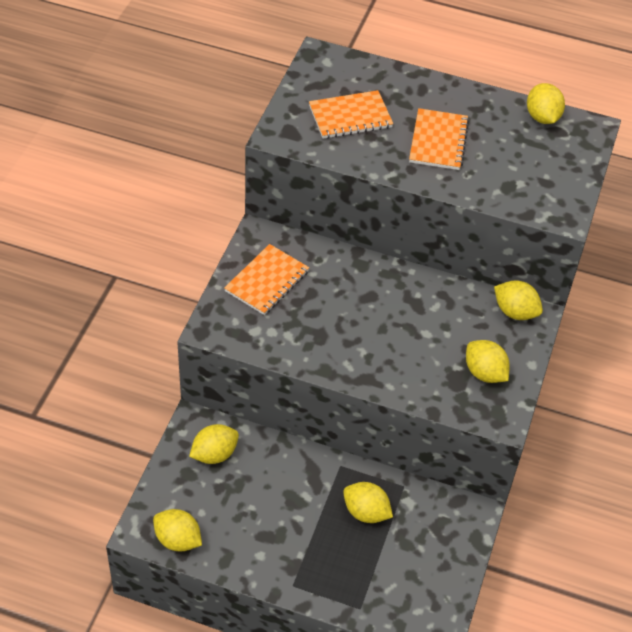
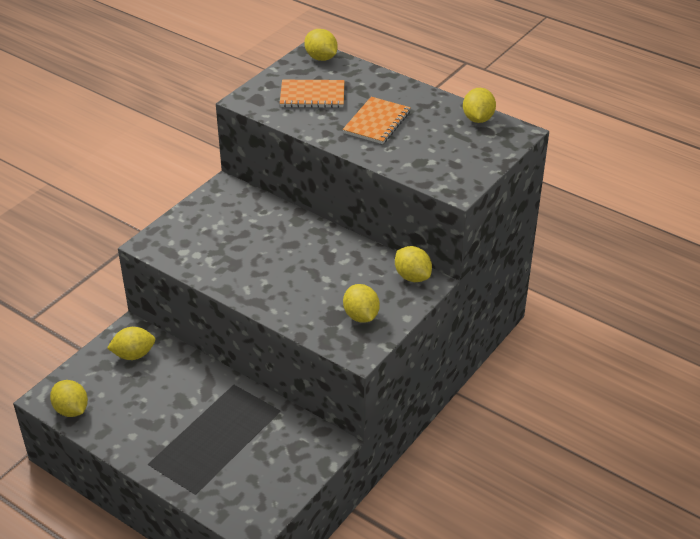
camera: 20 degrees right, 10 degrees down
orange notebook [224,244,309,315] -> none
yellow lemon [343,482,393,523] -> yellow lemon moved to [304,29,338,61]

